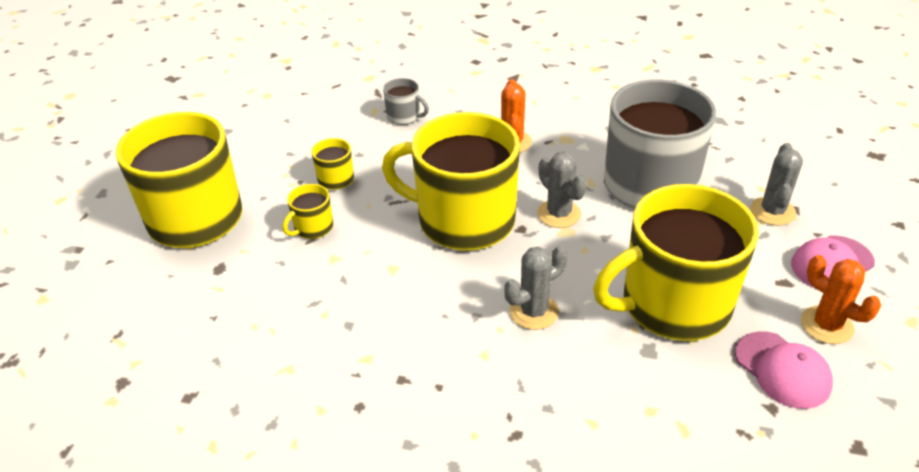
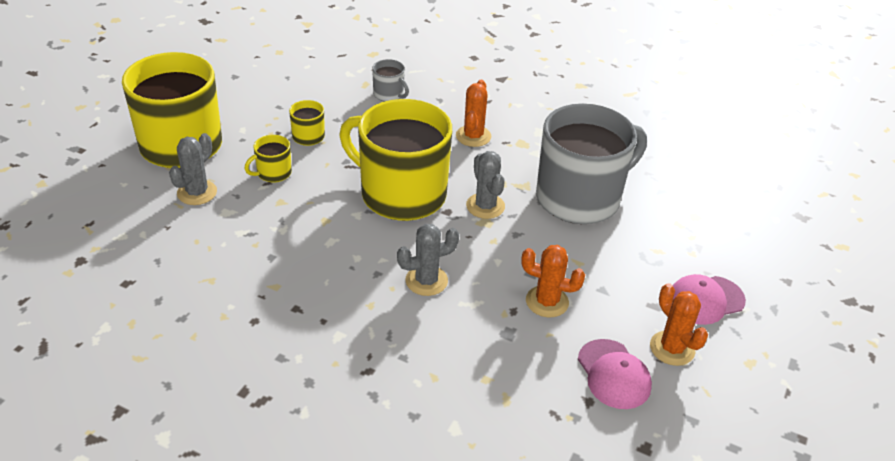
camera: 10 degrees right, 0 degrees up
yellow mug [593,184,759,341] -> orange cactus [521,245,585,317]
grey cactus [751,143,803,226] -> grey cactus moved to [169,133,217,205]

